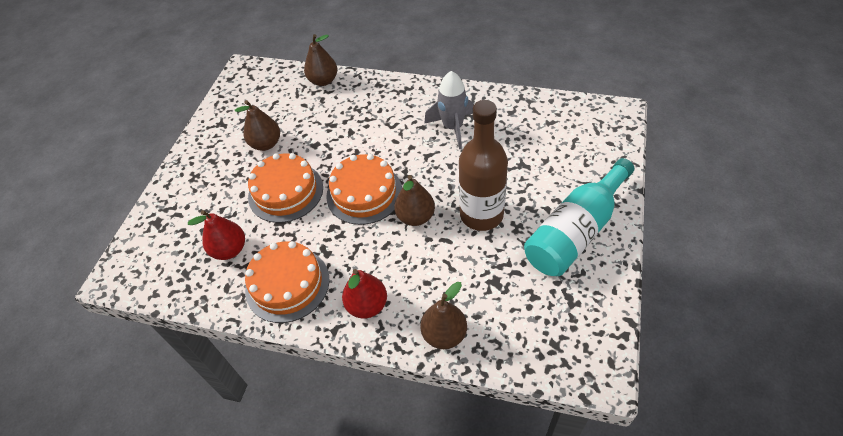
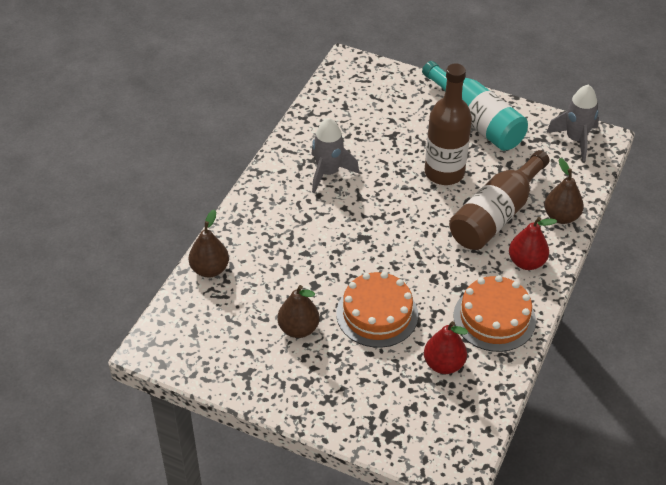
camera: 85 degrees left, 5 degrees down
orange cake [326,154,402,225] -> none
brown pear [394,175,435,226] -> none
none -> brown bottle [449,150,550,250]
none -> grey rocket [546,84,599,161]

